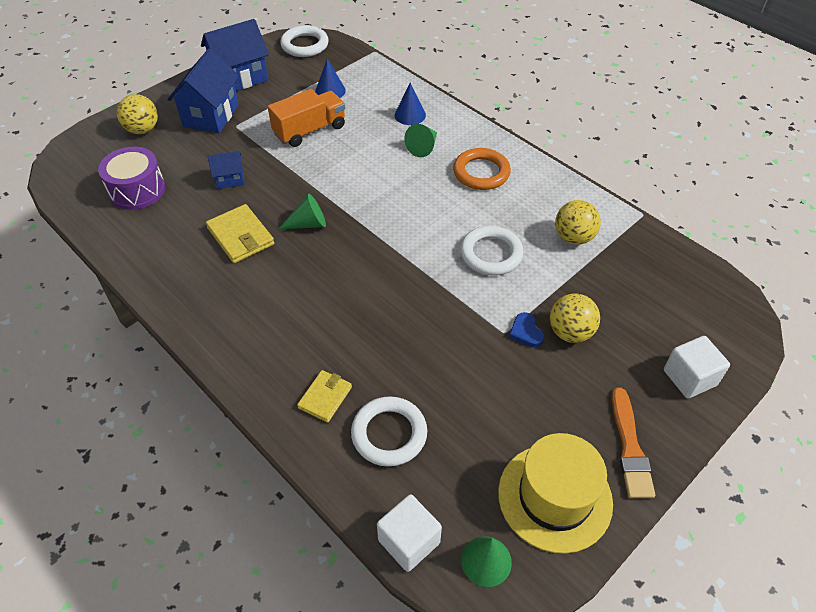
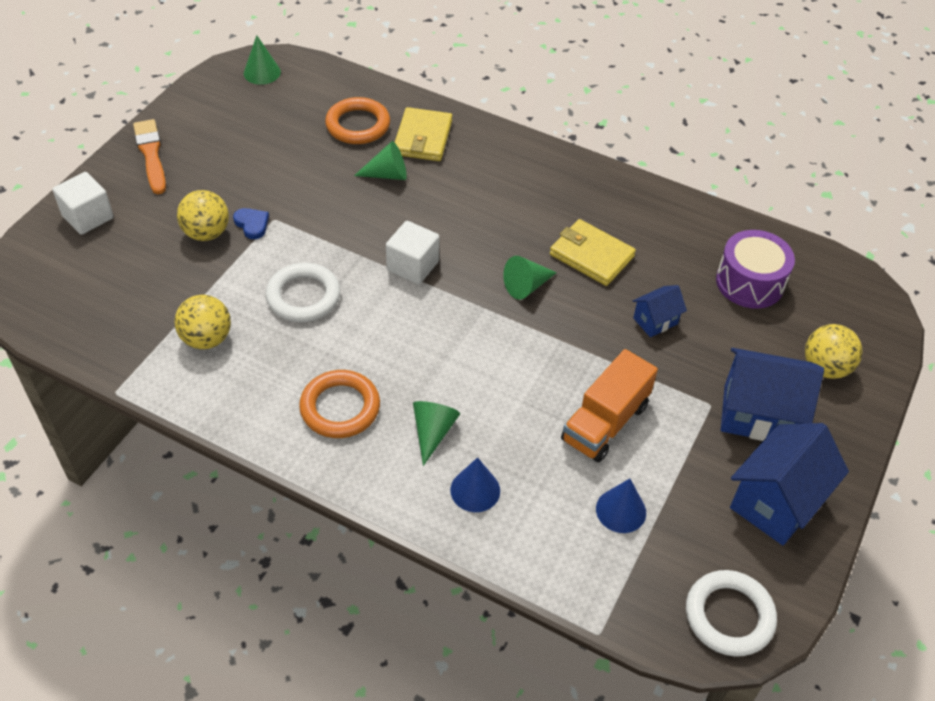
camera: 160 degrees right, 0 degrees up
blue house [167,49,239,133] -> blue house turned 75 degrees counterclockwise [721,348,824,441]
yellow wallet [297,370,352,423] -> yellow wallet [395,107,452,161], size x1.52
white ring [351,396,427,467] -> orange ring [325,97,390,144]
white cube [377,494,442,572] -> white cube moved to [386,221,440,284]
yellow hat [498,433,613,554] -> none
none -> green cone [354,141,407,180]

